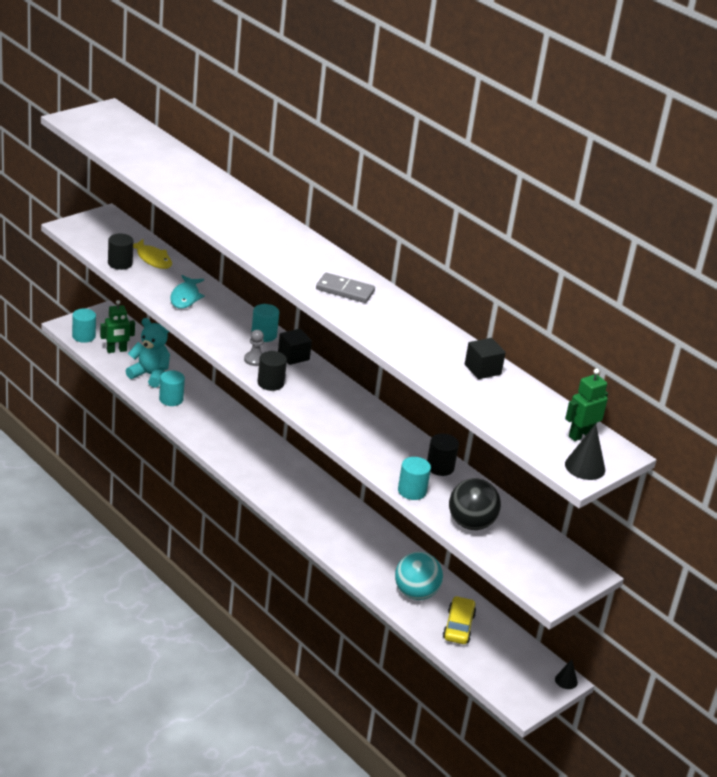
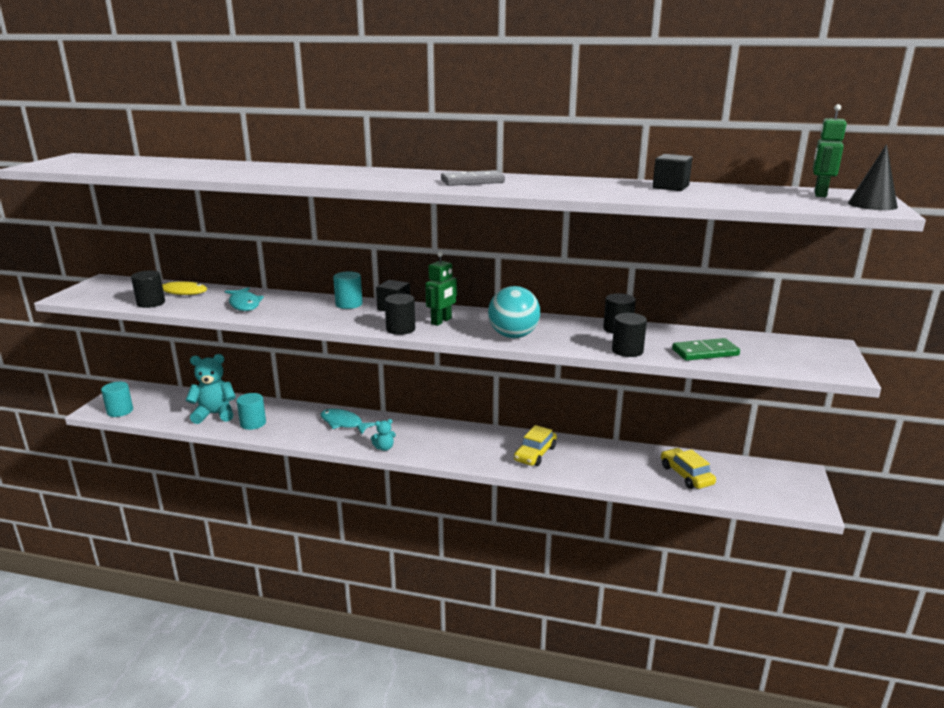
camera: 30 degrees left, 10 degrees down
green robot [100,300,135,353] -> green robot moved to [425,252,457,326]
grey pawn [244,330,264,366] -> none
turquoise ball [395,552,443,600] -> turquoise ball moved to [488,286,540,338]
turquoise cylinder [398,457,431,500] -> black cylinder [612,313,647,357]
black ball [449,478,501,530] -> green domino [672,338,740,361]
black cone [555,659,578,689] -> none
none -> turquoise fish [321,409,375,434]
none -> turquoise teddy bear [371,419,396,451]
none -> yellow car [514,425,557,466]

